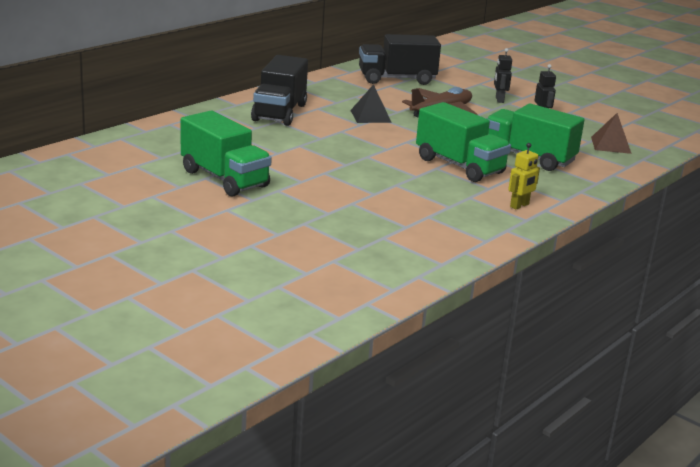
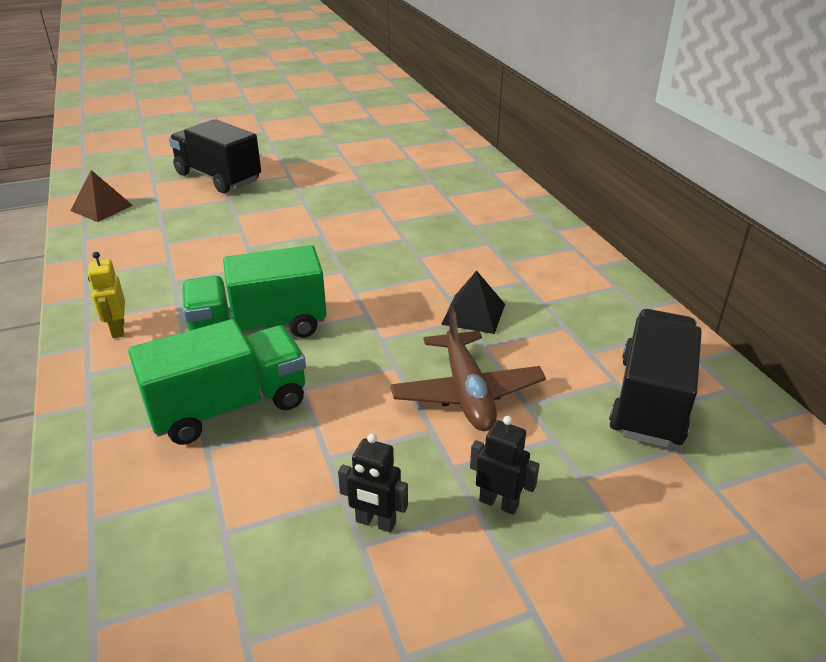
camera: 120 degrees right, 10 degrees up
green truck [181,111,272,197] -> none
black truck [251,55,308,126] -> black truck moved to [169,119,261,193]
brown pyramid [591,113,632,154] -> brown pyramid moved to [70,170,133,222]

